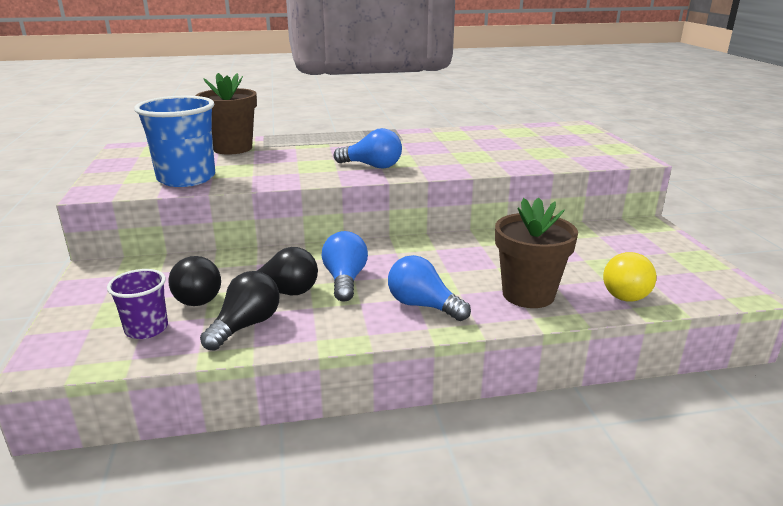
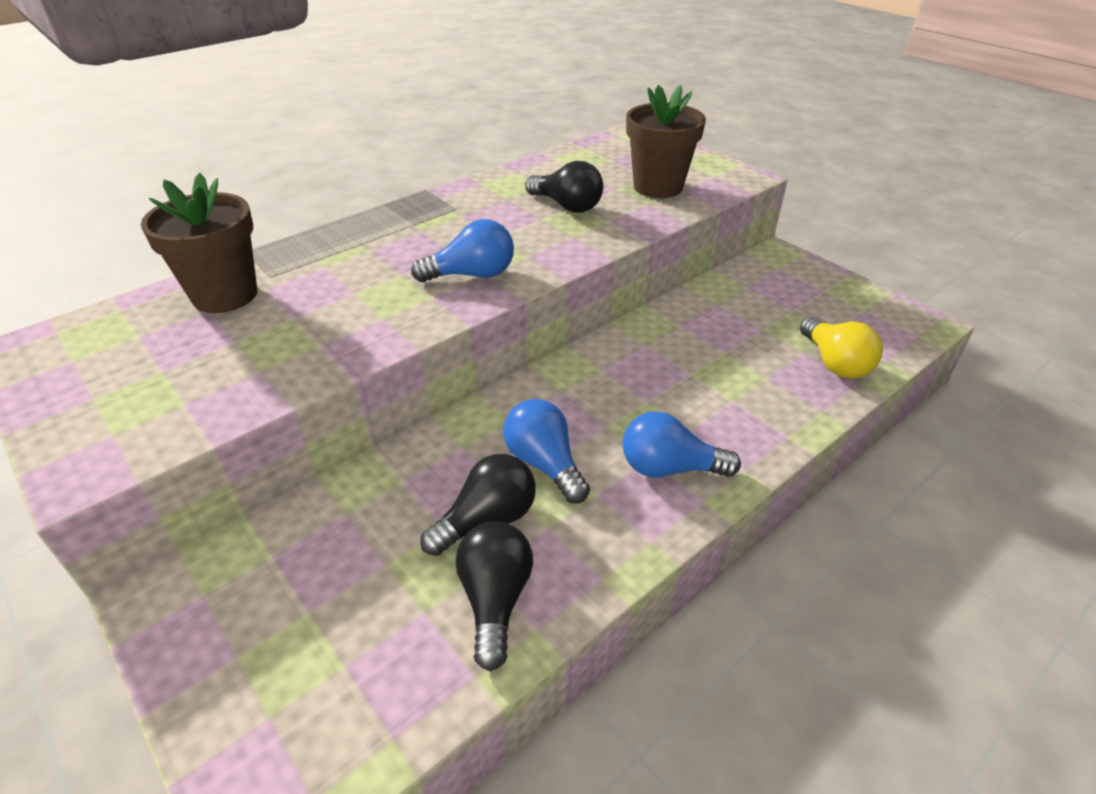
camera: 30 degrees left, 15 degrees up
purple cup [107,269,168,339] -> none
blue cup [134,96,215,187] -> none
black light bulb [168,256,221,306] -> black light bulb moved to [525,161,603,213]
brown flower pot [495,197,578,308] -> brown flower pot moved to [626,85,706,198]

